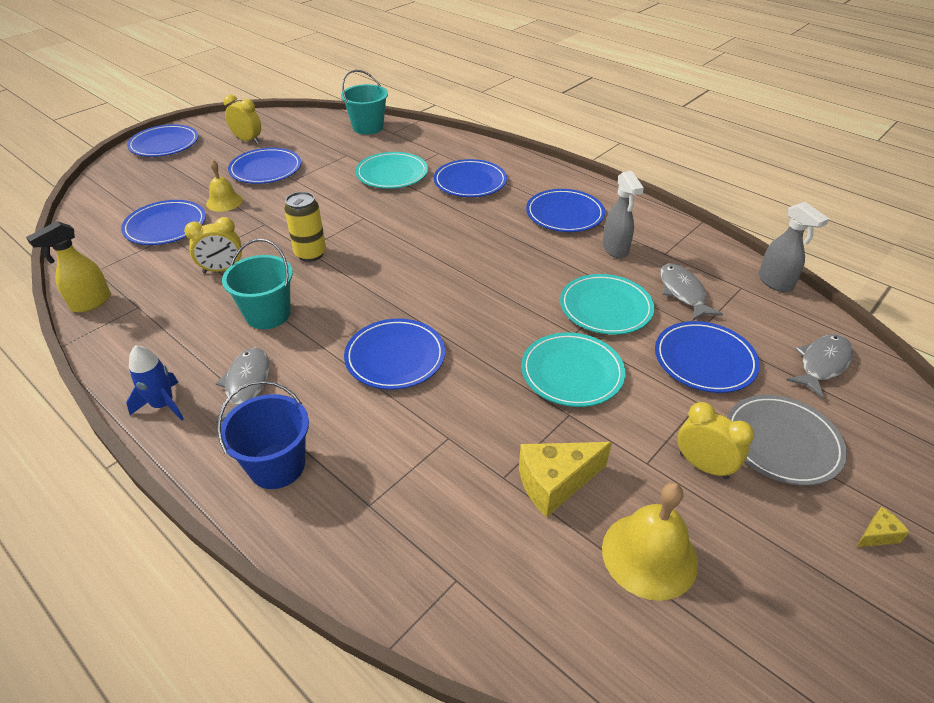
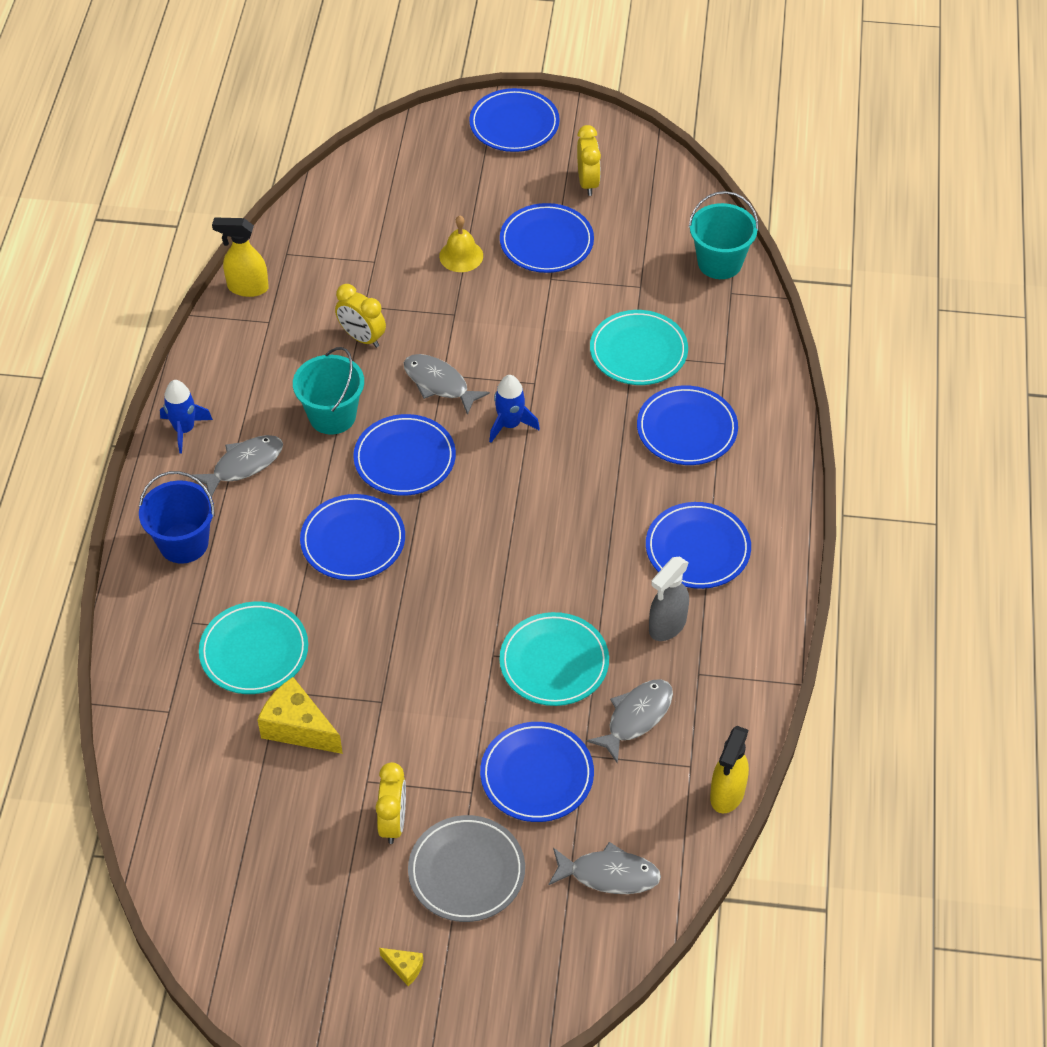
camera: 55 degrees right, 10 degrees up
blue plate [121,200,206,245] -> blue plate moved to [353,414,456,496]
yellow can [284,192,326,262] -> grey fish [404,354,490,415]
turquoise plate [521,332,625,407] -> turquoise plate moved to [199,602,308,694]
yellow bell [602,483,698,601] -> none
grey spray bottle [758,202,829,292] -> yellow spray bottle [710,726,749,813]
none -> blue rocket [489,375,540,443]

